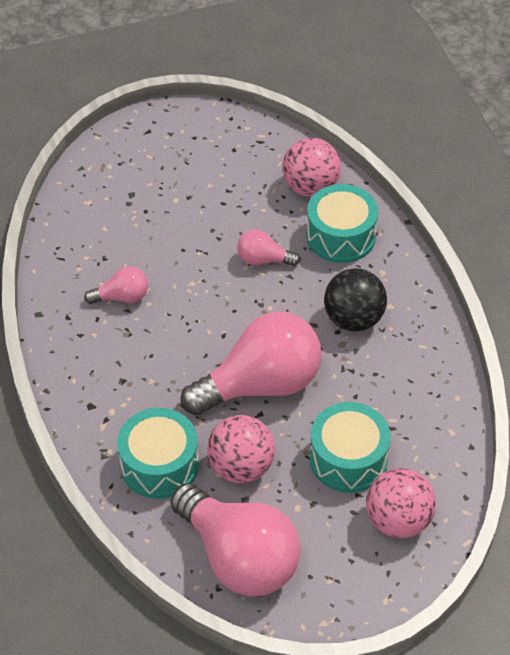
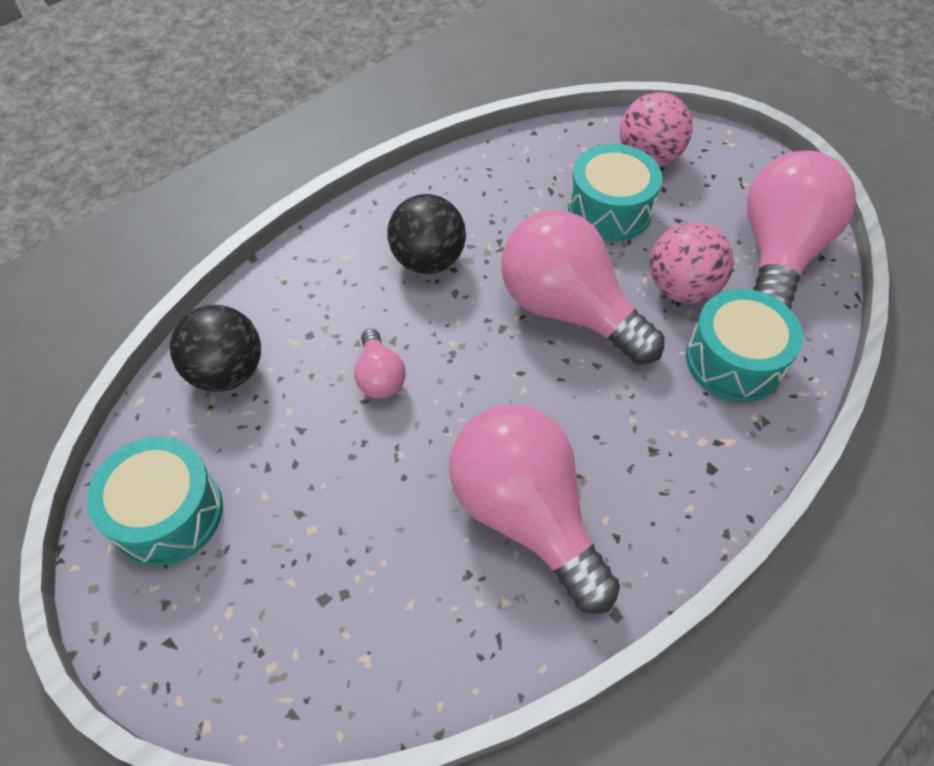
camera: 115 degrees left, 5 degrees up
pink light bulb [84,266,148,304] -> pink light bulb [449,404,620,614], size x2.17
pink ball [282,138,341,197] -> black ball [170,305,261,392]
turquoise drum [306,184,378,263] -> turquoise drum moved to [87,436,223,566]

